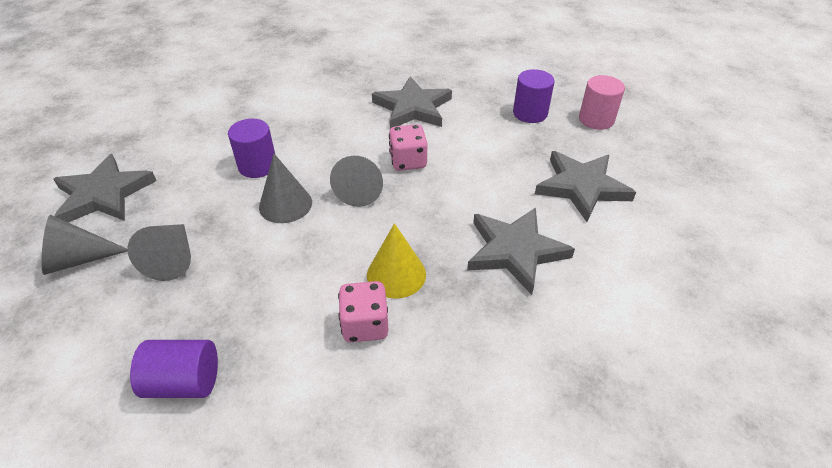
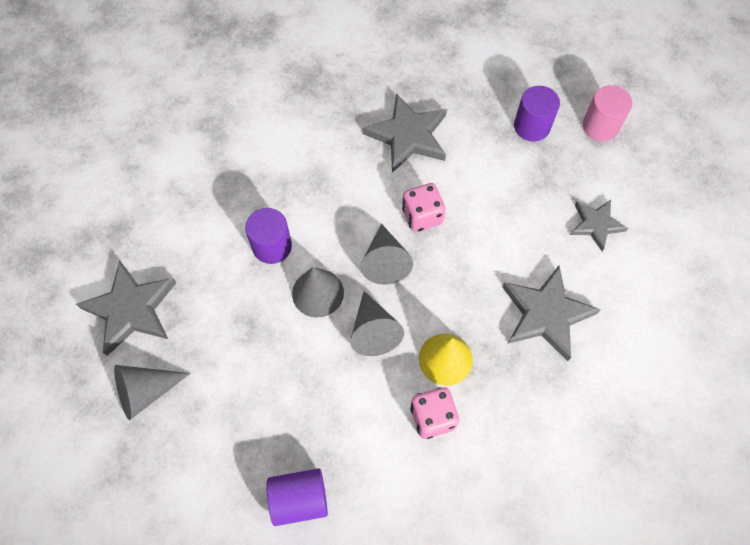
camera: 10 degrees left, 20 degrees up
grey cone [128,224,191,281] -> grey cone moved to [350,291,404,356]
grey star [535,151,636,222] -> grey star [570,200,628,251], size x0.61

